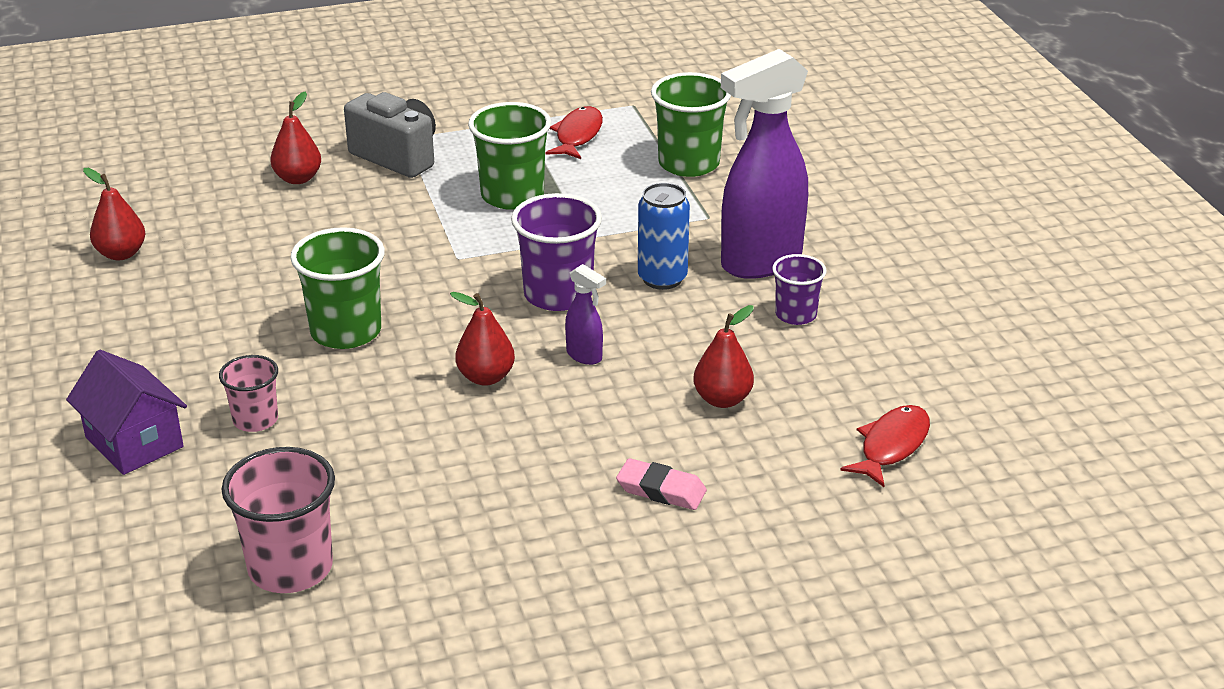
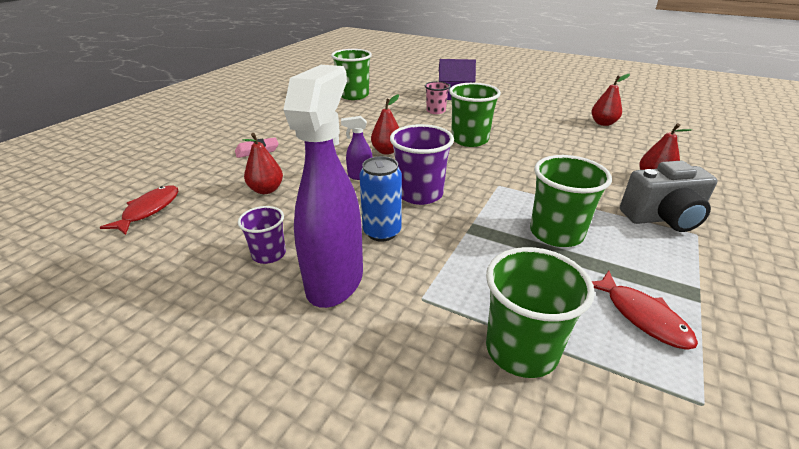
camera: 135 degrees right, 0 degrees up
pink cup [221,447,335,593] -> green cup [331,49,372,100]
red fish [840,405,930,487] -> red fish turned 150 degrees counterclockwise [99,186,178,235]

